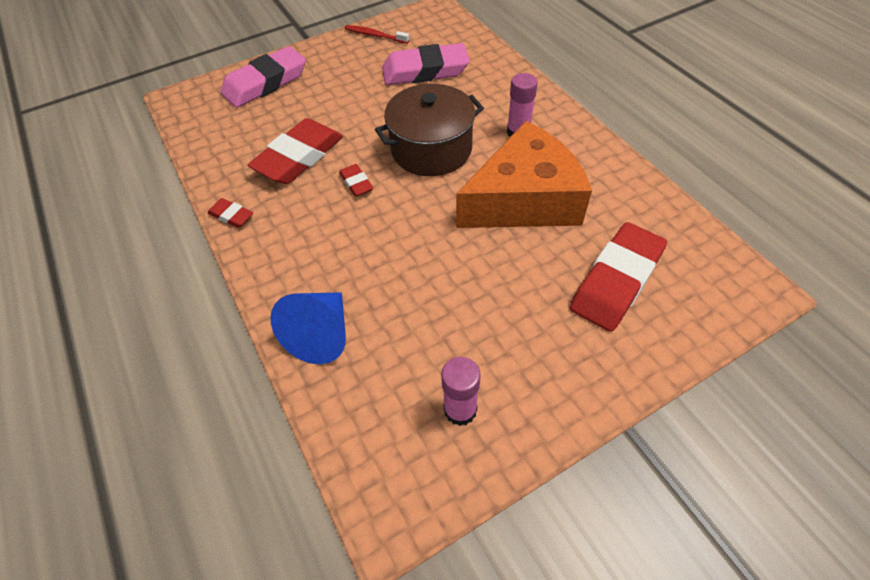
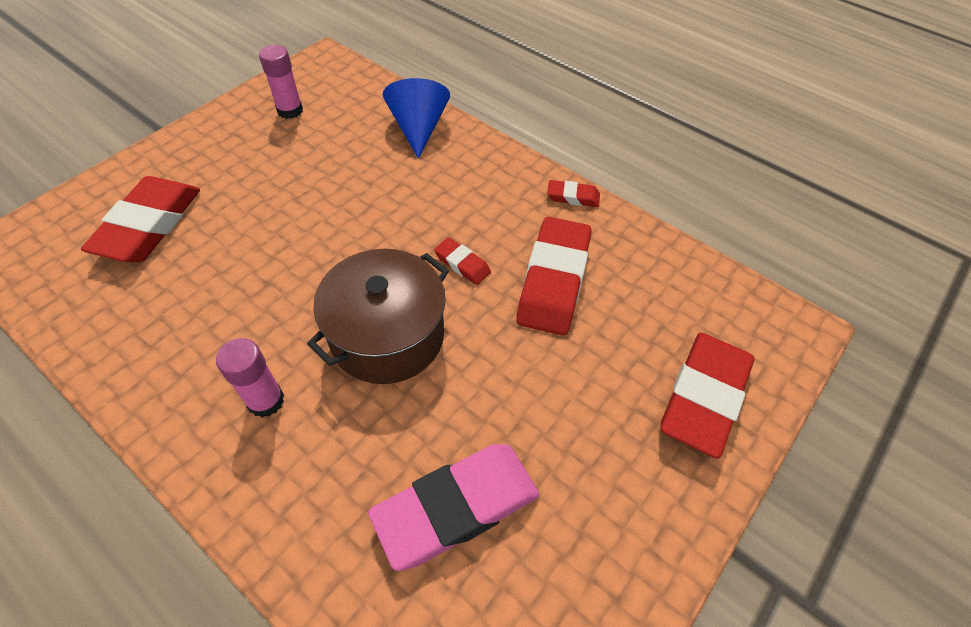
camera: 155 degrees right, 0 degrees up
pink eraser [221,46,306,108] -> red eraser [661,333,754,459]
red toothbrush [345,25,409,44] -> none
orange cheese [456,121,592,228] -> none

